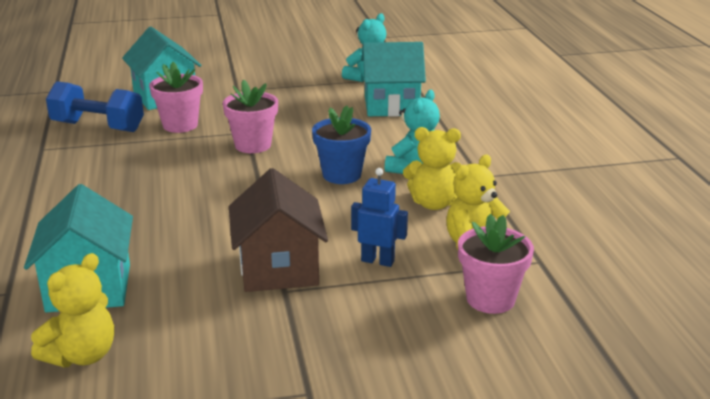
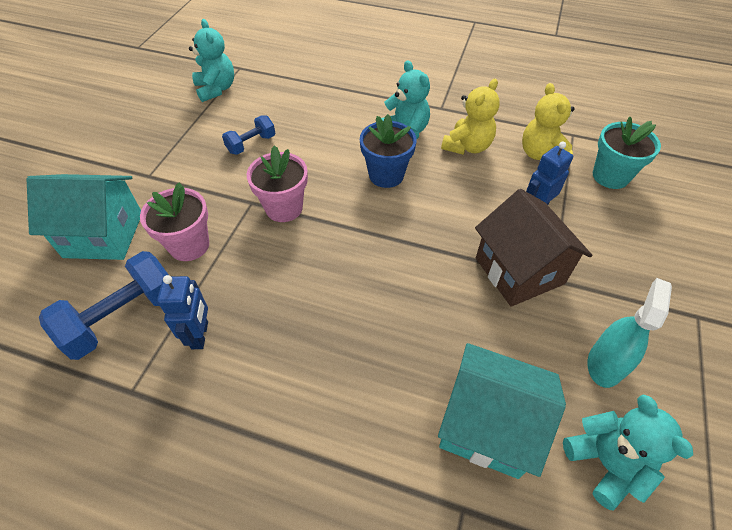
camera: 60 degrees left, 25 degrees up
yellow teddy bear [31,253,114,367] -> turquoise teddy bear [563,394,693,511]
brown house [229,168,328,292] -> brown house turned 45 degrees clockwise [475,189,592,307]
turquoise house [361,42,426,117] -> none
pink flower pot [458,214,534,314] -> turquoise flower pot [593,116,661,189]
none -> blue robot [157,275,208,349]
none -> blue dumbbell [222,115,275,155]
none -> turquoise spray bottle [587,278,672,388]

